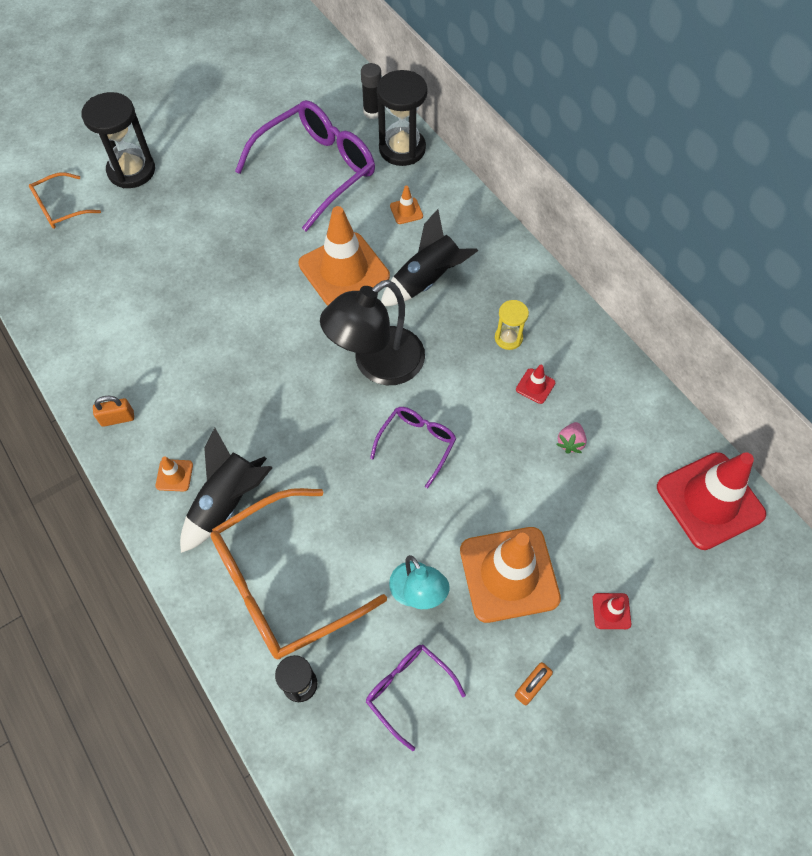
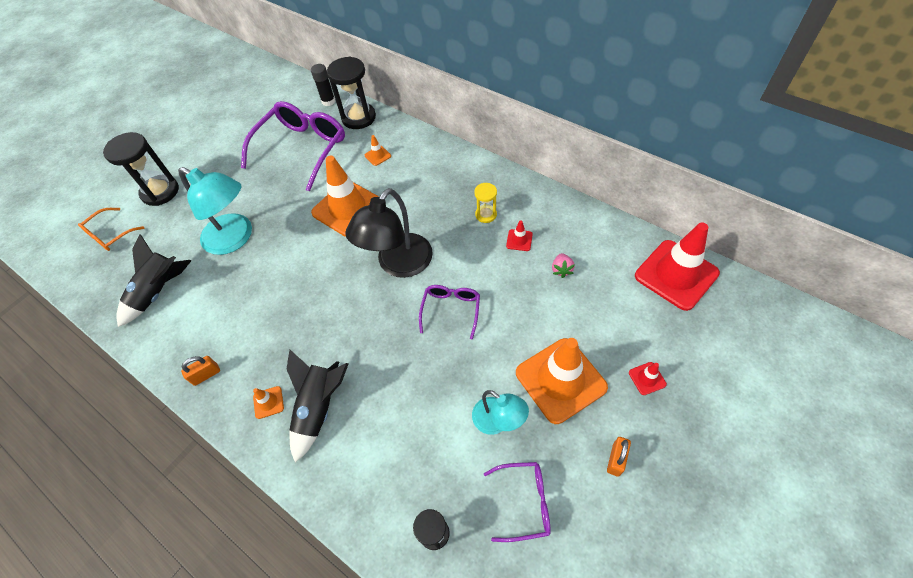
camera: 15 degrees left, 5 degrees down
orange glasses [211,488,387,660] -> none
purple glasses [366,645,466,751] -> purple glasses turned 150 degrees clockwise [484,462,551,542]
black rocket [381,209,478,306] -> black rocket moved to [116,234,191,327]
none -> turquoise lamp [178,167,252,255]

